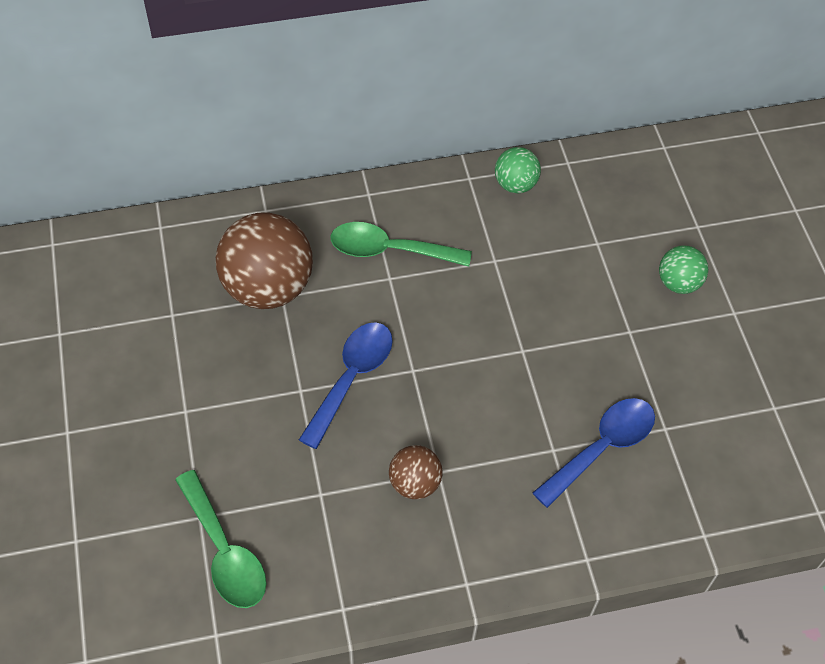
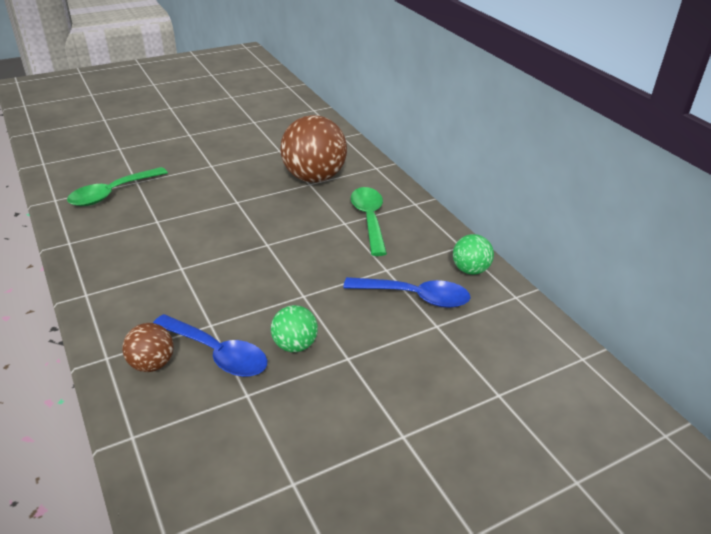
camera: 75 degrees right, 20 degrees down
blue spoon [299,322,393,449] -> blue spoon moved to [343,277,471,308]
brown ball [389,445,443,499] -> brown ball moved to [122,323,174,372]
green ball [659,245,708,294] -> green ball moved to [271,305,318,352]

